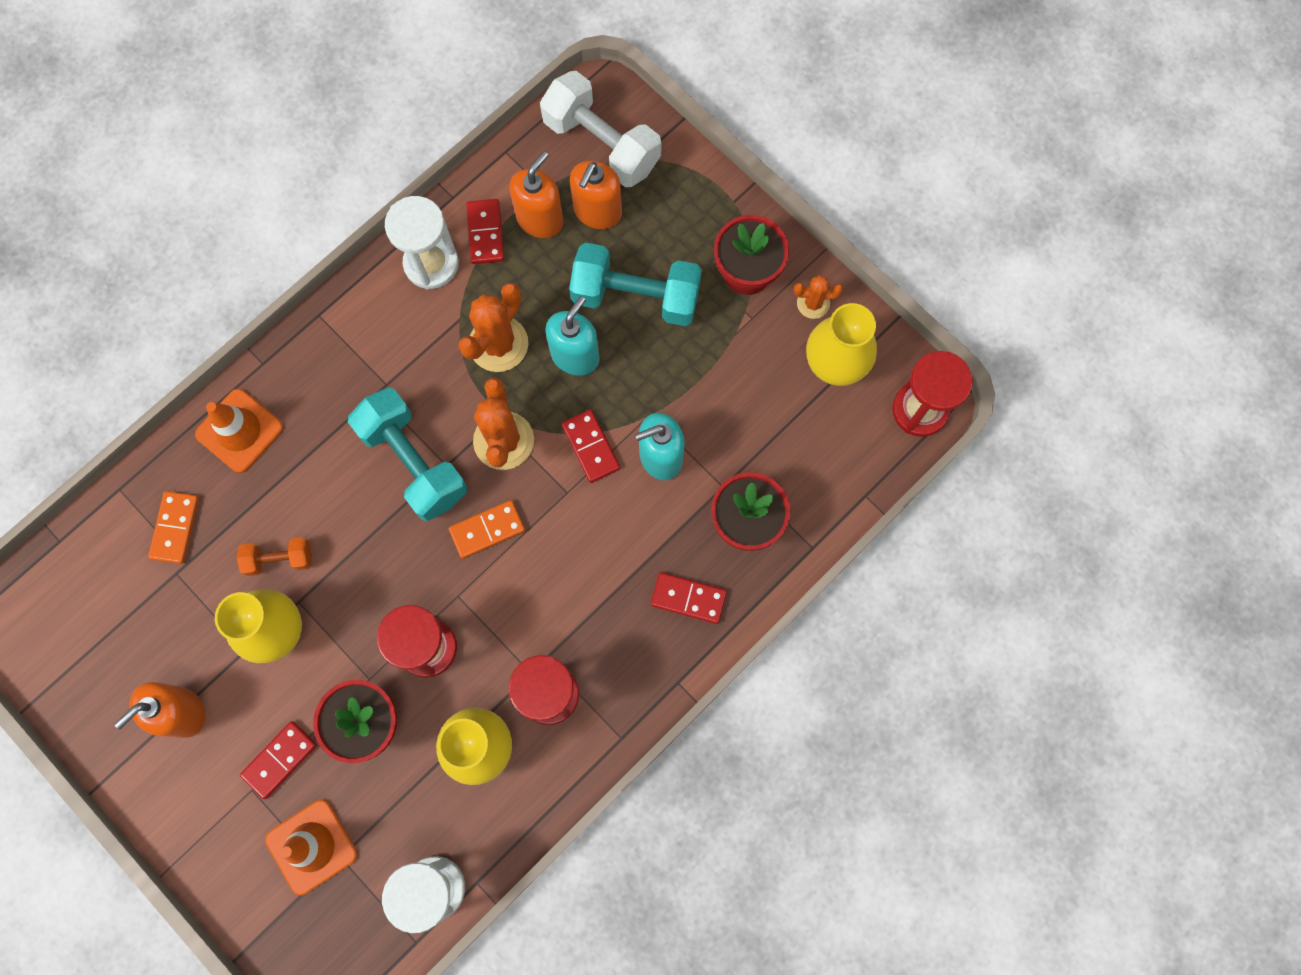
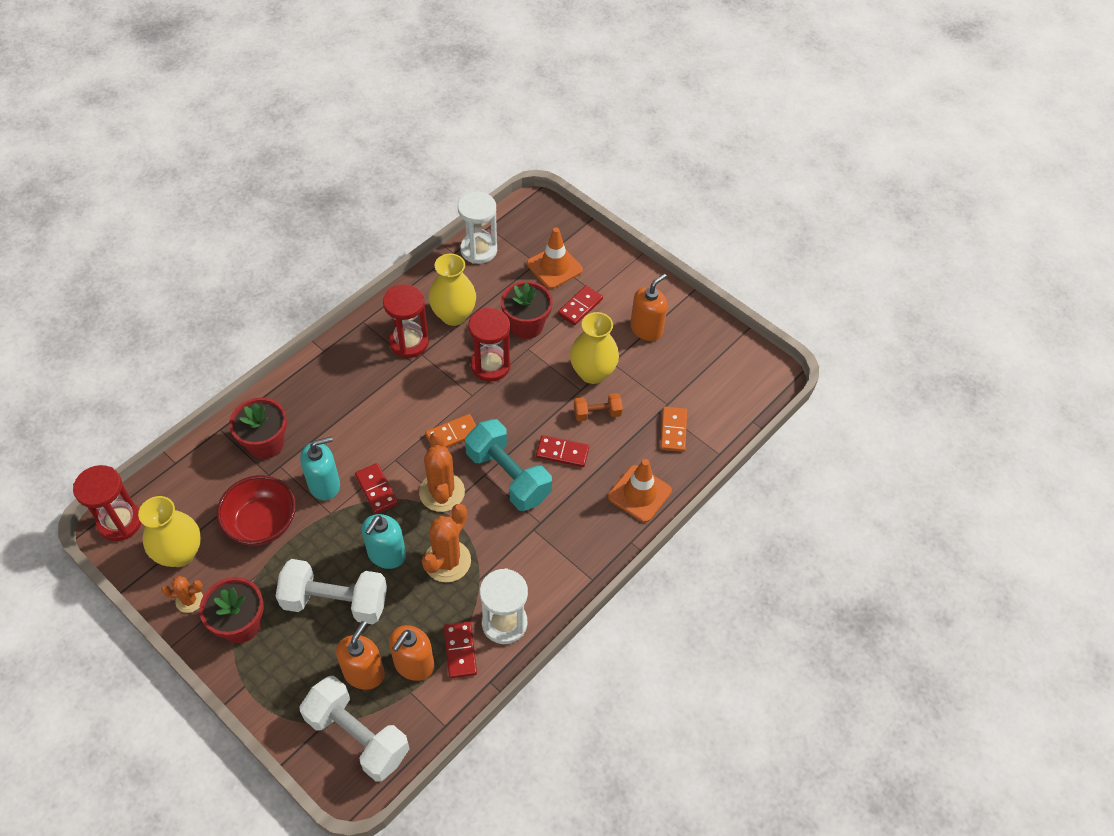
camera: 175 degrees right, 20 degrees down
turquoise dumbbell [569,243,702,326] -> white dumbbell [276,559,387,624]
red domino [651,572,727,624] -> red domino moved to [536,435,589,467]
none -> red bowl [217,475,296,546]

